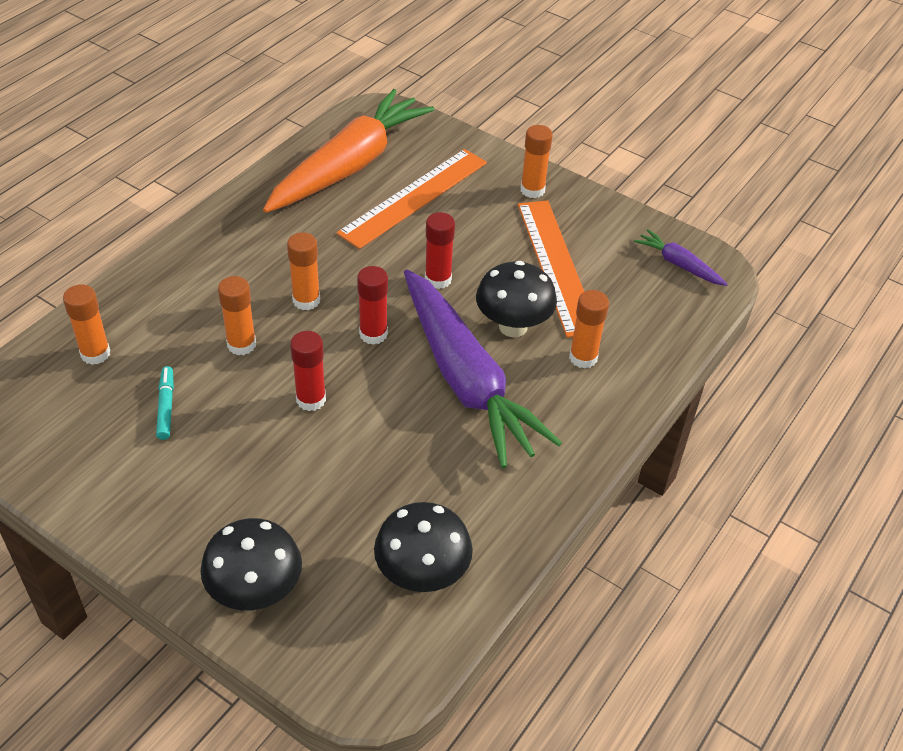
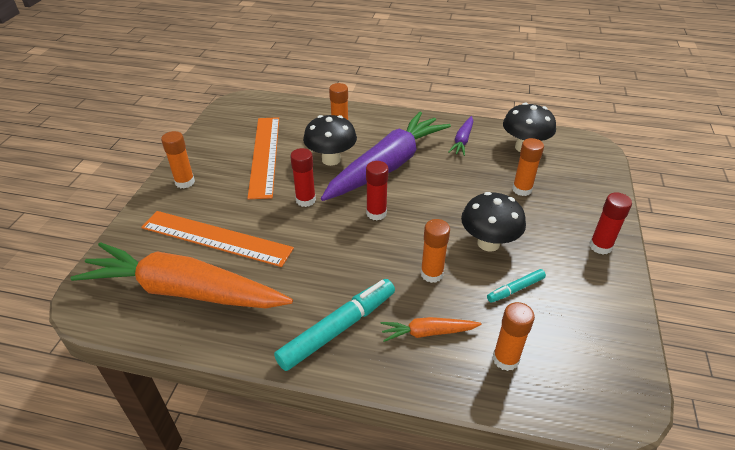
camera: 110 degrees left, 5 degrees down
black mushroom [200,518,302,610] -> black mushroom moved to [461,192,526,252]
orange glue stick [287,232,320,310] -> orange glue stick moved to [512,138,544,196]
red glue stick [290,331,326,411] -> red glue stick moved to [589,192,632,255]
orange ruler [518,200,584,338] -> orange ruler turned 60 degrees counterclockwise [247,117,279,199]
purple carrot [634,229,728,286] -> purple carrot moved to [448,116,473,156]
none -> turquoise marker [274,279,395,371]
none -> orange carrot [381,317,482,342]

